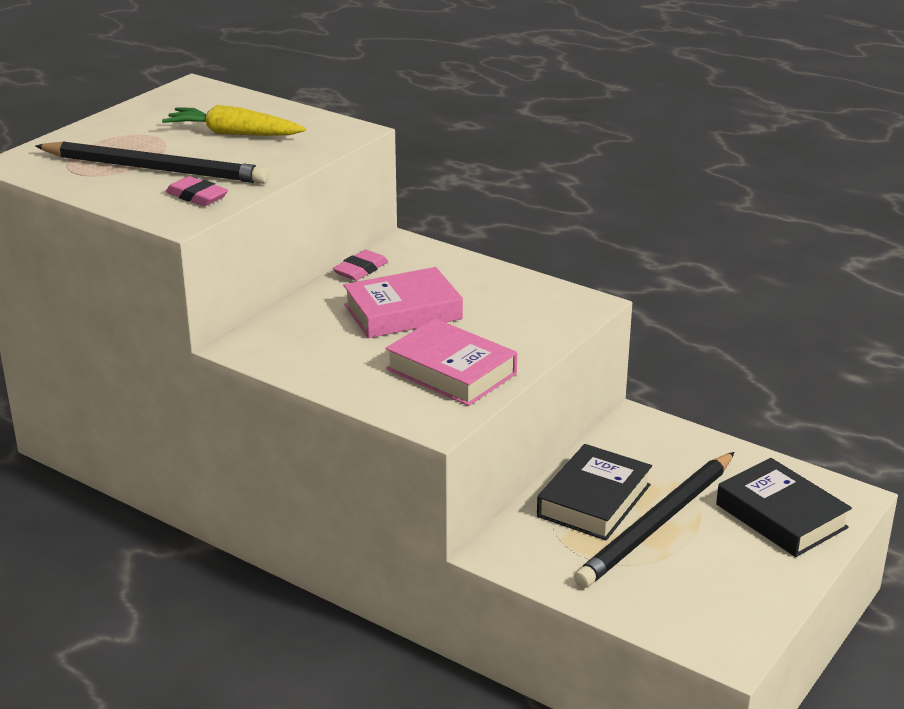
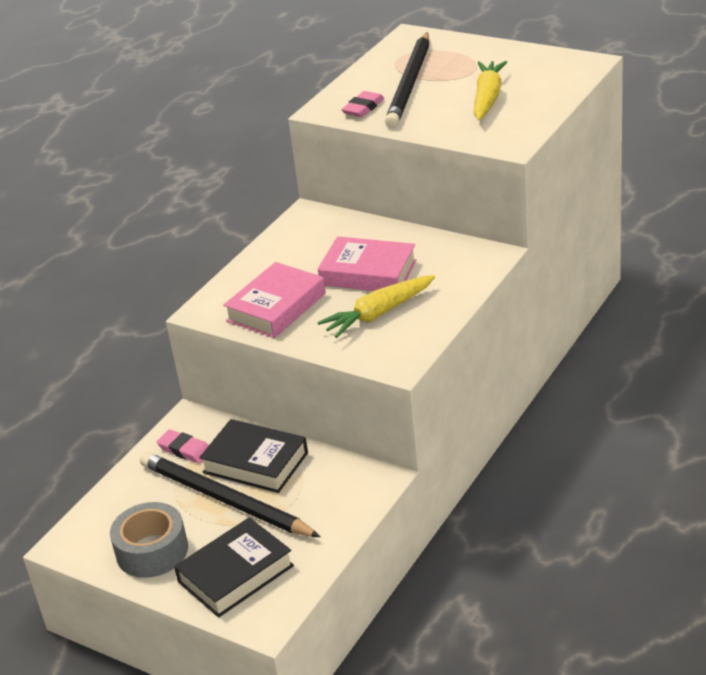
camera: 90 degrees right, 5 degrees up
pink eraser [333,250,388,281] -> pink eraser moved to [157,429,209,464]
pink book [343,267,463,338] -> pink book turned 45 degrees counterclockwise [318,236,417,291]
none -> grey tape [110,502,188,578]
none -> yellow carrot [317,275,435,338]

